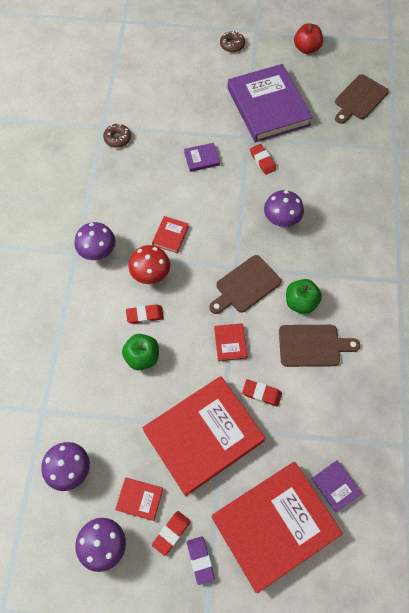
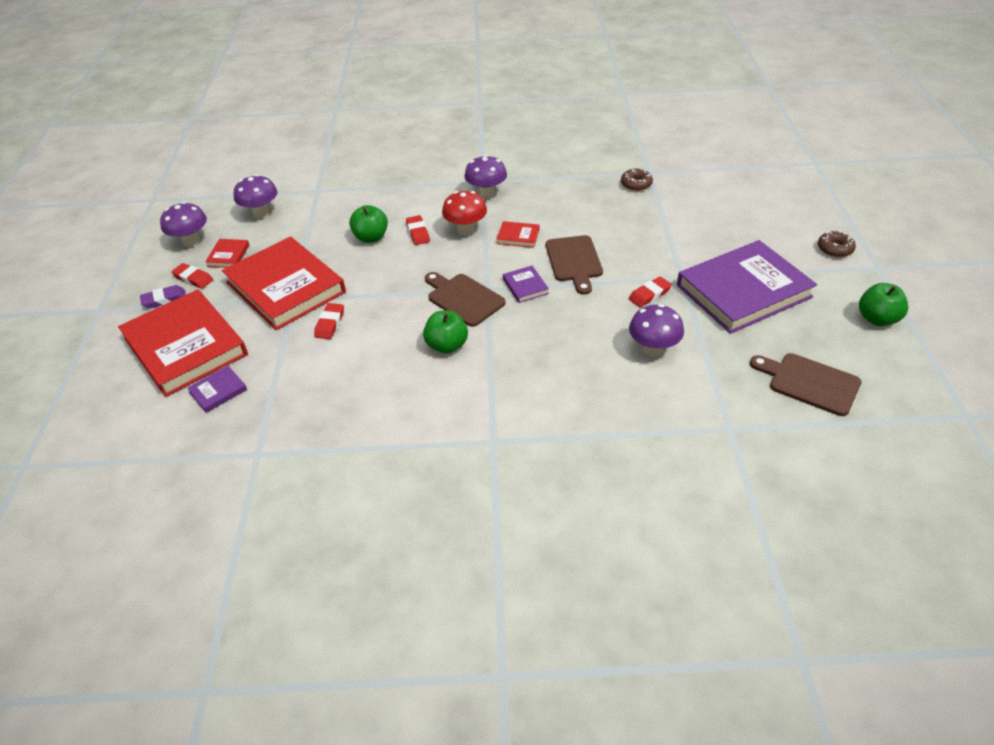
camera: 85 degrees right, 20 degrees down
purple book [184,143,220,172] -> purple book moved to [503,266,549,303]
red book [214,323,247,361] -> none
purple mushroom [264,190,304,227] -> purple mushroom moved to [629,304,684,357]
brown cutting board [279,325,360,367] -> brown cutting board moved to [546,235,603,295]
red apple [294,23,323,54] -> green apple [859,283,908,326]

